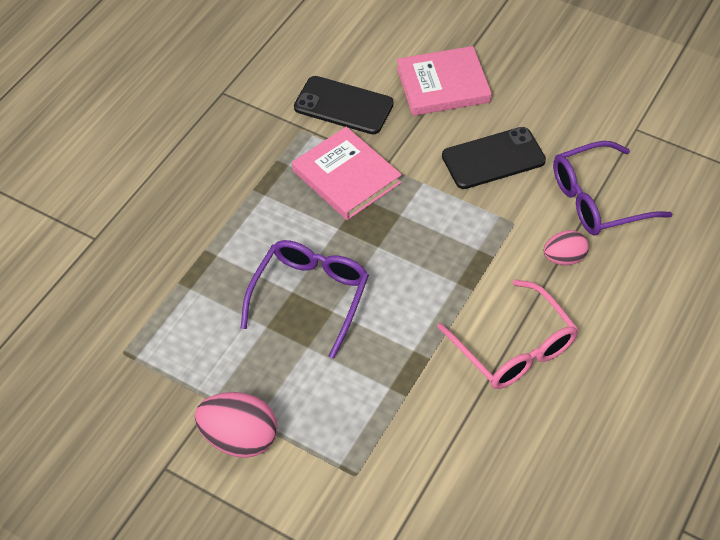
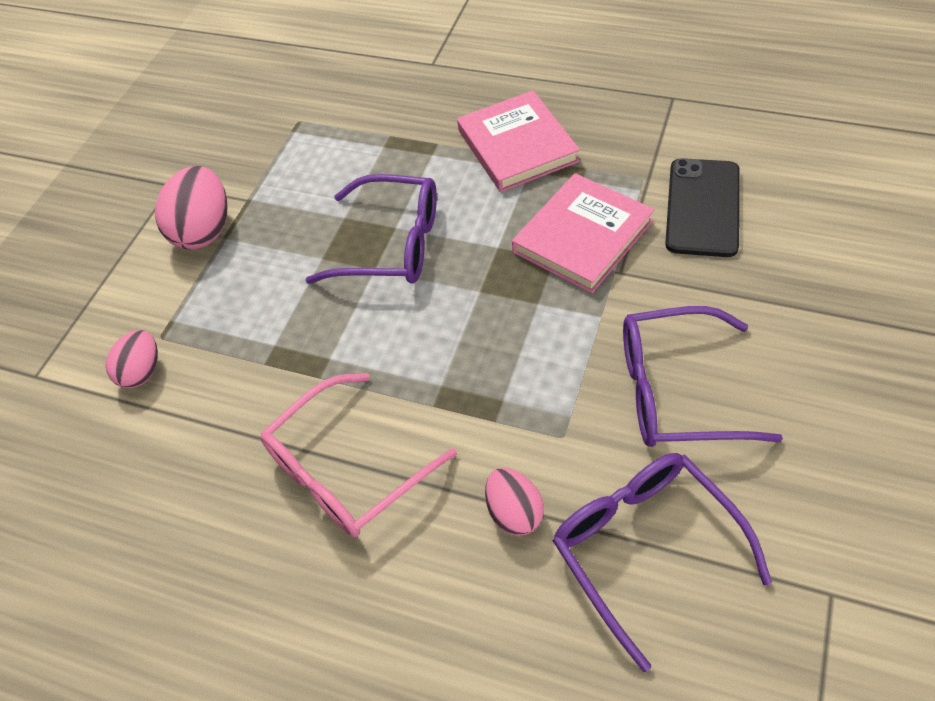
camera: 85 degrees right, 0 degrees up
pink book [397,46,492,116] -> pink book moved to [457,90,580,192]
black phone [442,127,546,189] -> purple glasses [623,306,783,447]
none -> pink egg [106,330,158,388]

